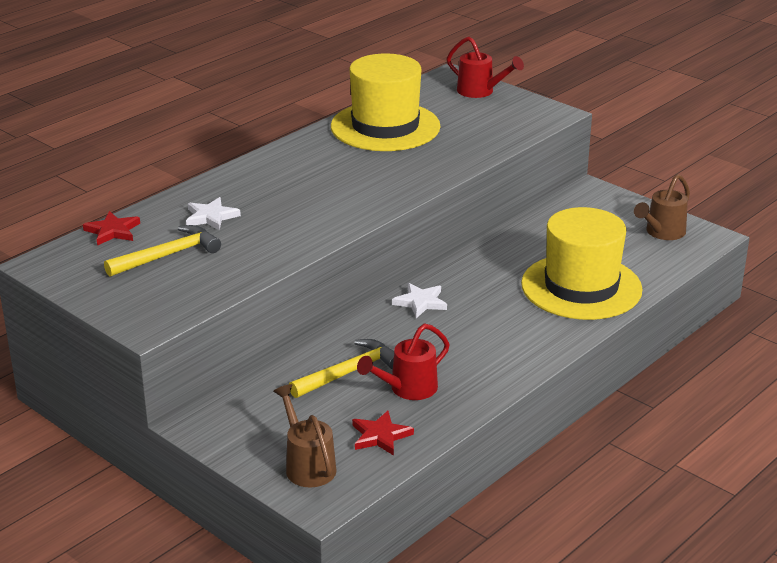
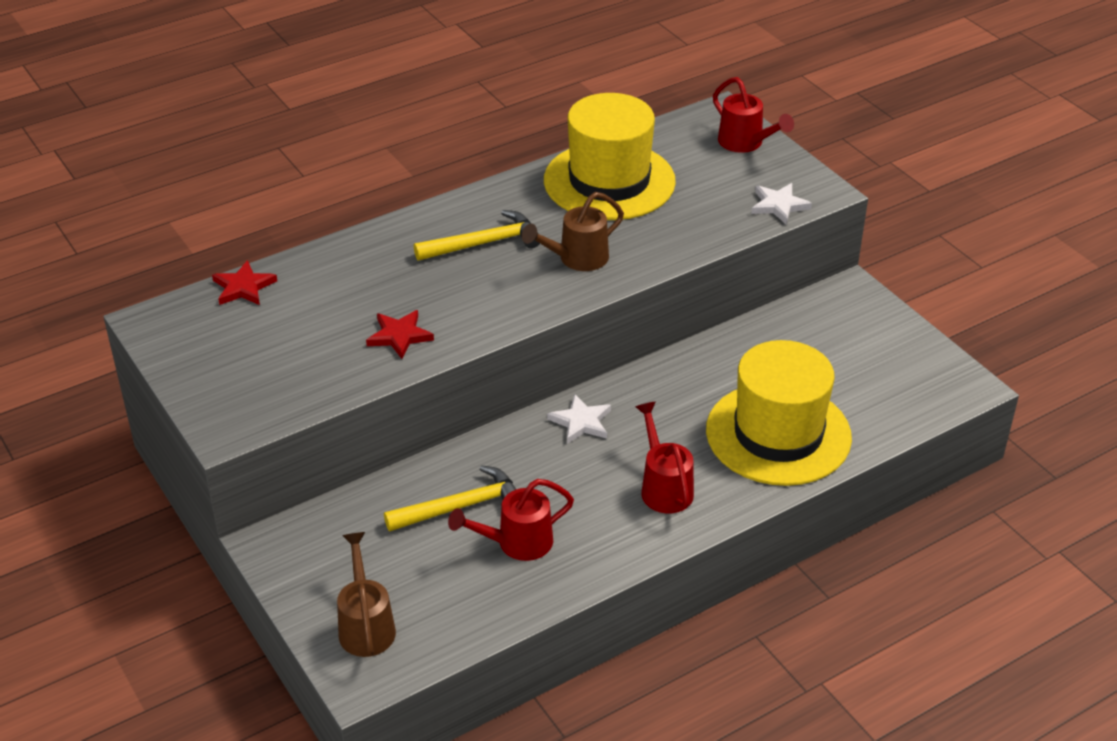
camera: 15 degrees right, 10 degrees up
yellow hammer [104,225,221,277] -> yellow hammer moved to [414,210,540,261]
white star [186,197,241,231] -> white star moved to [751,183,812,224]
red star [352,410,414,456] -> red star moved to [366,310,434,359]
brown watering can [634,174,690,240] -> brown watering can moved to [521,192,624,271]
none -> red watering can [635,402,694,514]

